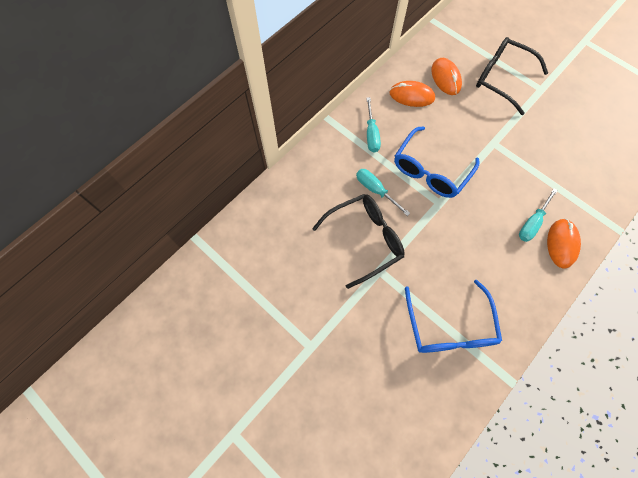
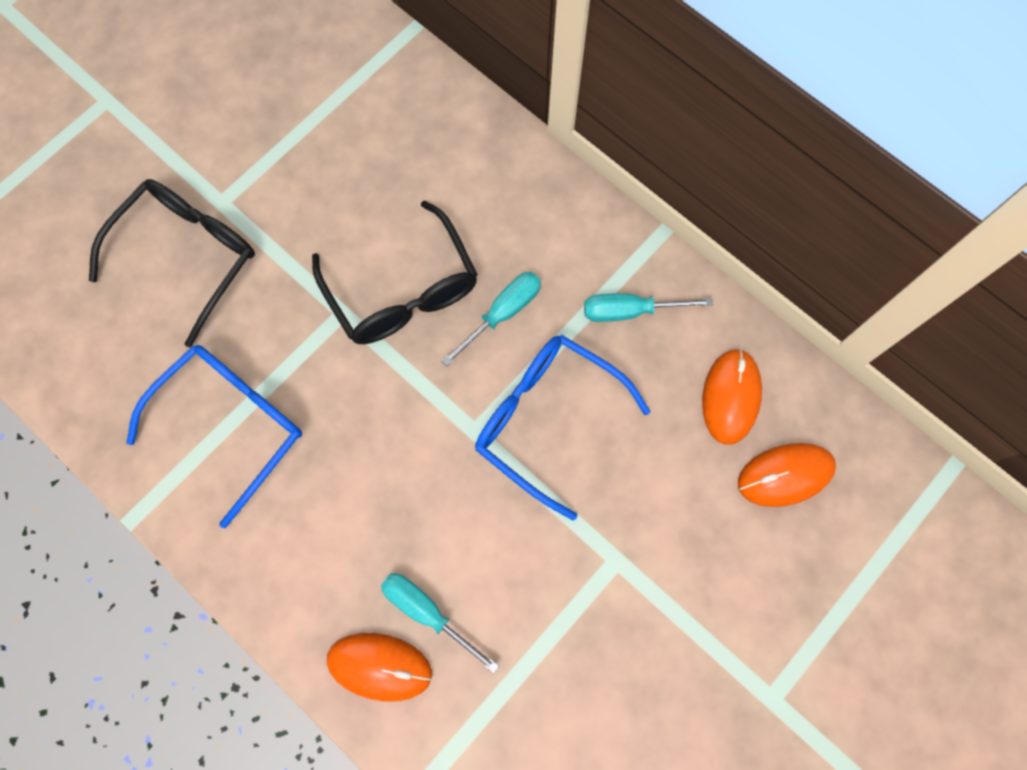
camera: 90 degrees right, 5 degrees up
blue glasses [405,280,502,353] -> blue glasses turned 135 degrees clockwise [126,345,302,528]
black glasses [476,37,548,115] -> black glasses moved to [89,179,255,347]

